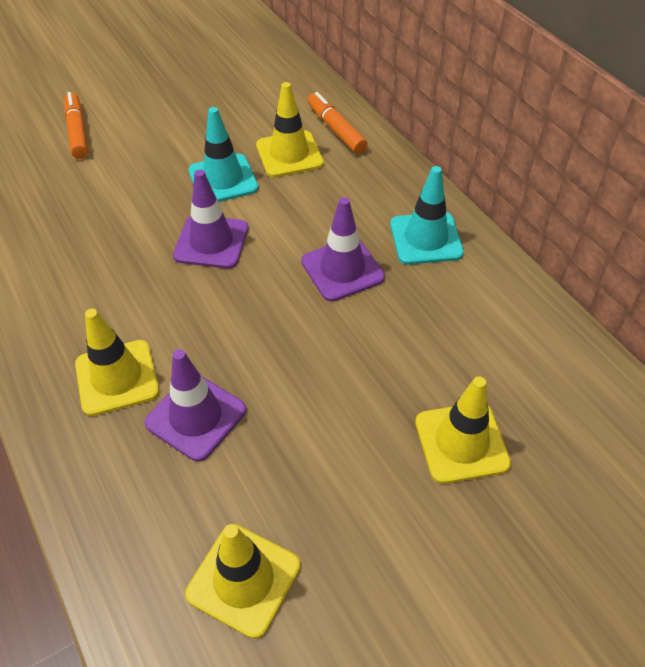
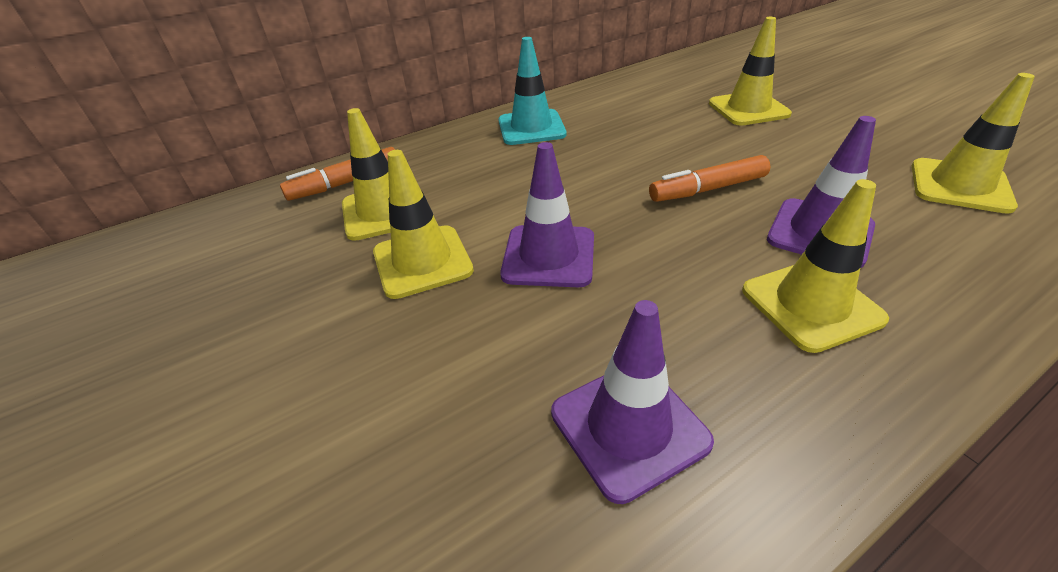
camera: 90 degrees left, 10 degrees down
orange marker [64,92,88,159] -> orange marker moved to [649,155,770,202]
turquoise traffic cone [188,107,259,202] -> yellow traffic cone [373,150,474,299]
purple traffic cone [301,197,385,302] -> purple traffic cone moved to [551,300,714,504]

